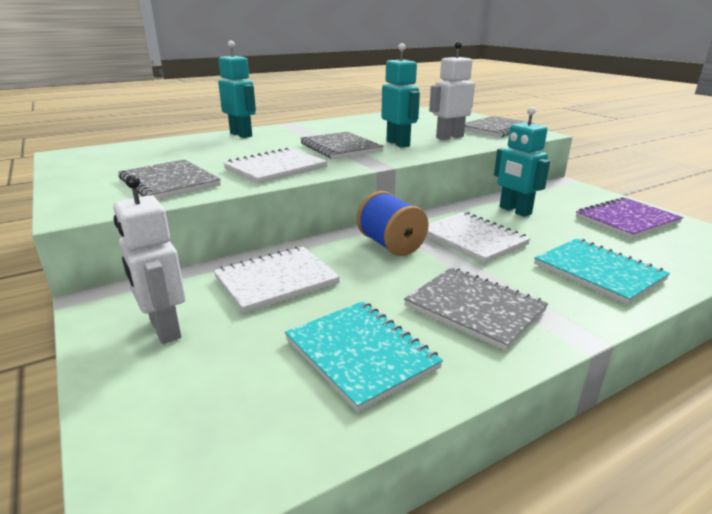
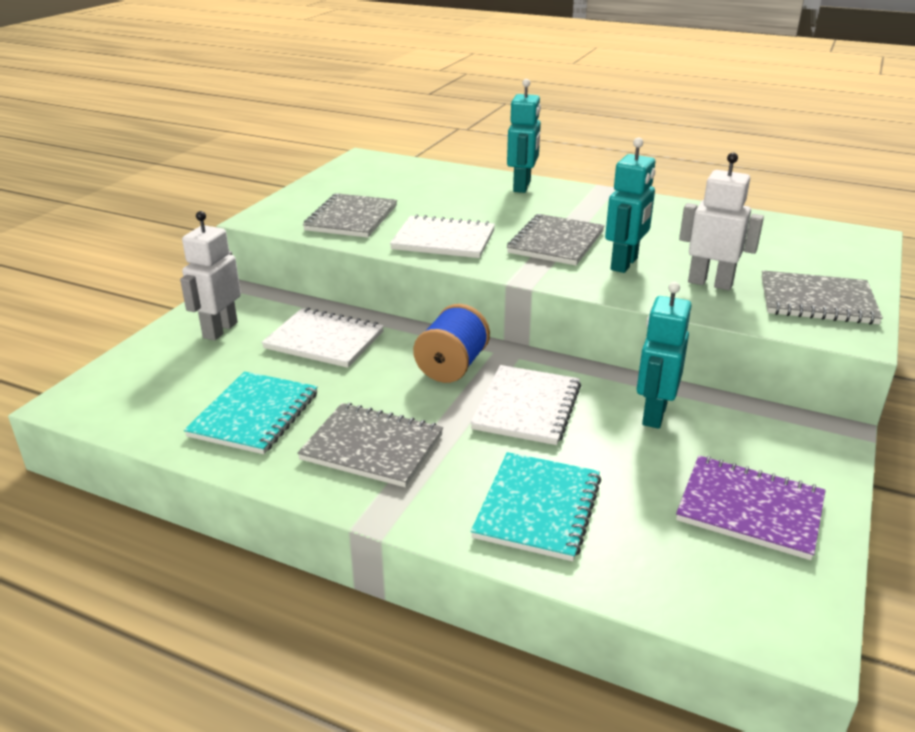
camera: 55 degrees right, 5 degrees up
grey notebook [404,267,548,351] -> grey notebook turned 75 degrees counterclockwise [297,403,443,487]

